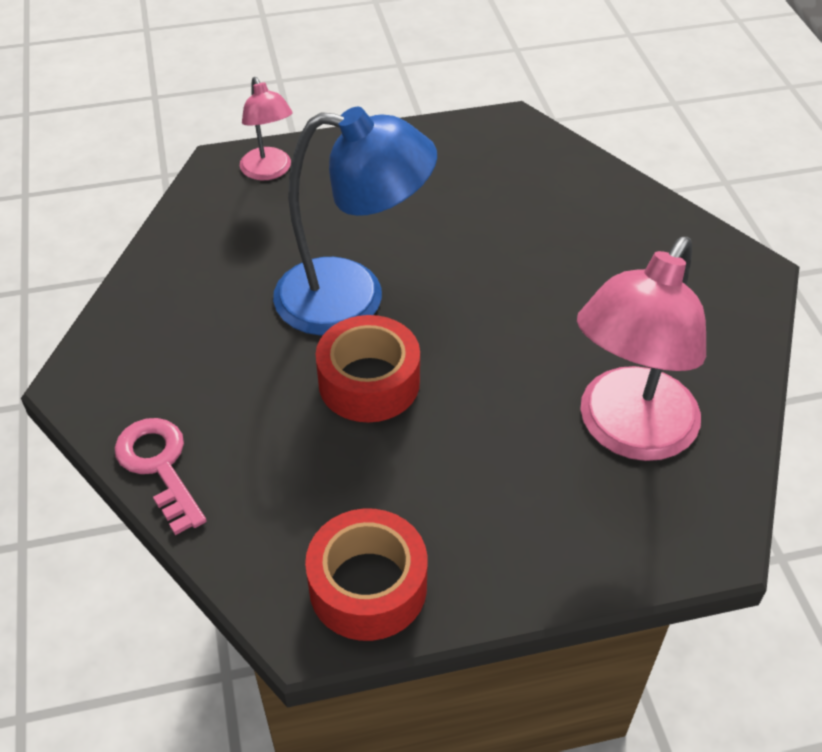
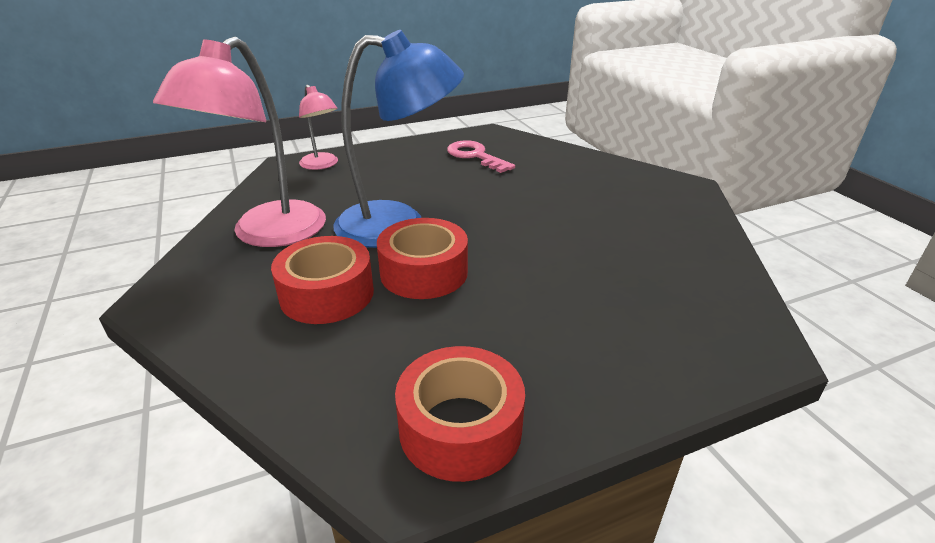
camera: 10 degrees left, 15 degrees down
pink key [115,418,207,535] -> pink key moved to [447,140,515,173]
pink lamp [577,237,706,461] -> pink lamp moved to [153,37,326,247]
none -> red tape [271,236,374,324]

